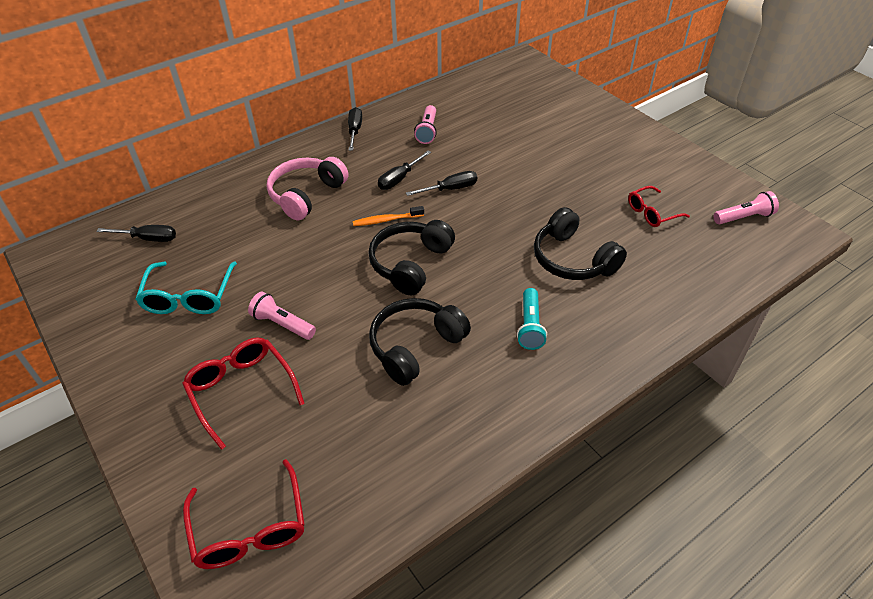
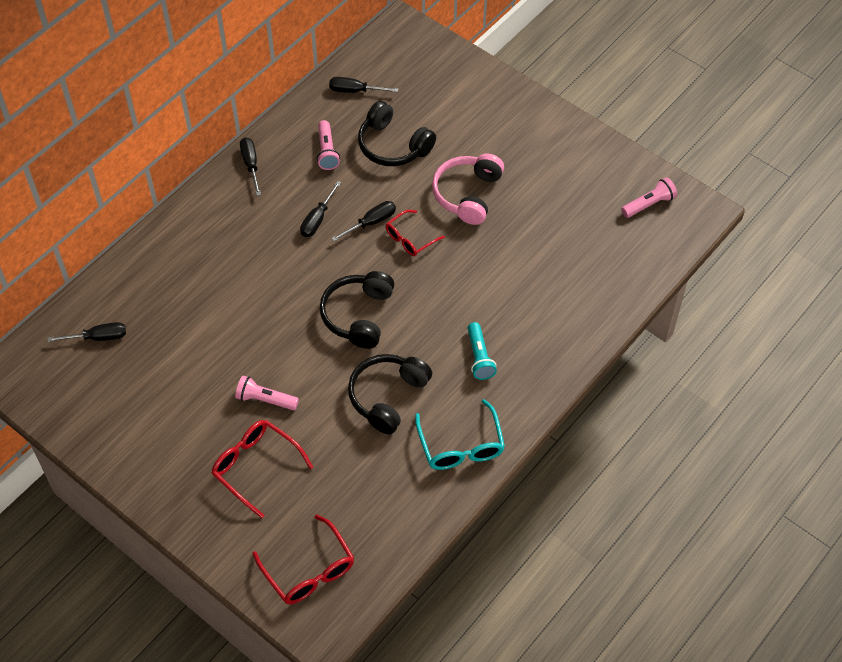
camera: 15 degrees left, 10 degrees up
turquoise glasses [135,262,237,314] -> turquoise glasses moved to [415,399,505,470]
pink headphones [267,157,348,221] -> pink headphones moved to [432,154,504,225]
orange toothbrush [353,206,424,226] -> none
black headphones [534,207,627,280] -> black headphones moved to [358,101,436,166]
red glasses [628,186,690,227] -> red glasses moved to [386,210,445,256]
none -> black screwdriver [329,77,398,93]

